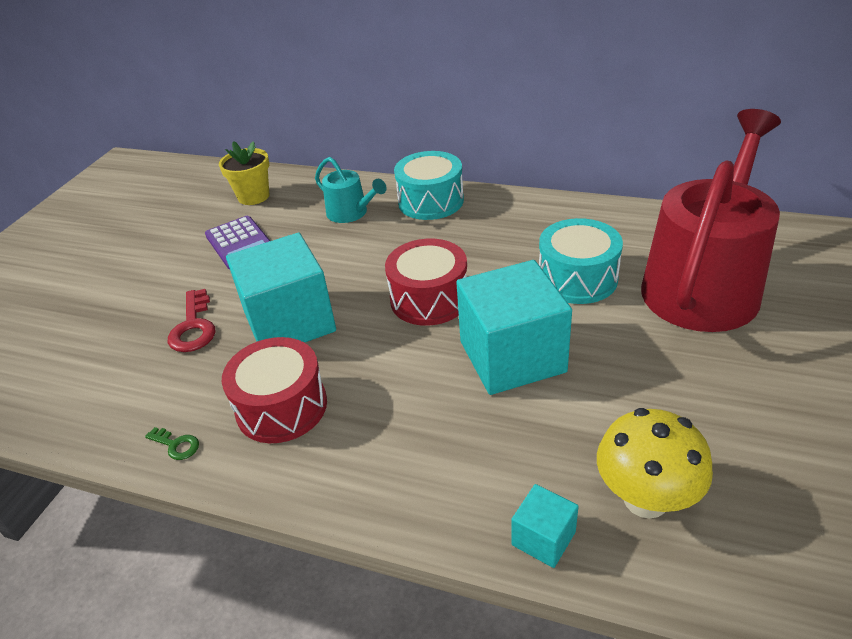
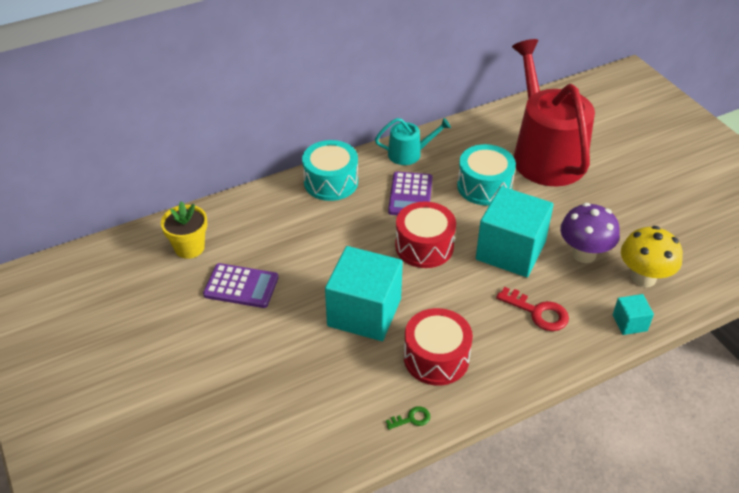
camera: 50 degrees left, 5 degrees up
red key [168,289,215,352] -> red key moved to [496,287,569,331]
turquoise watering can [315,157,387,223] -> turquoise watering can moved to [375,118,451,165]
none -> purple calculator [388,172,432,215]
none -> purple mushroom [560,203,620,263]

